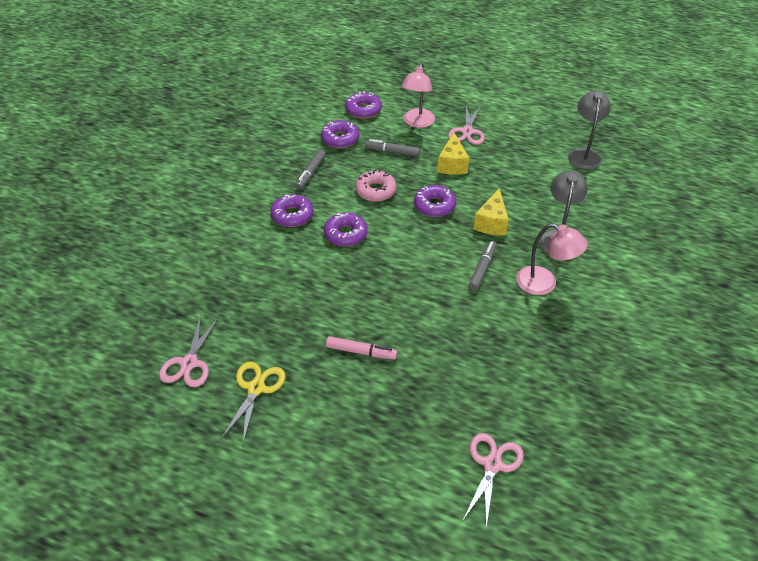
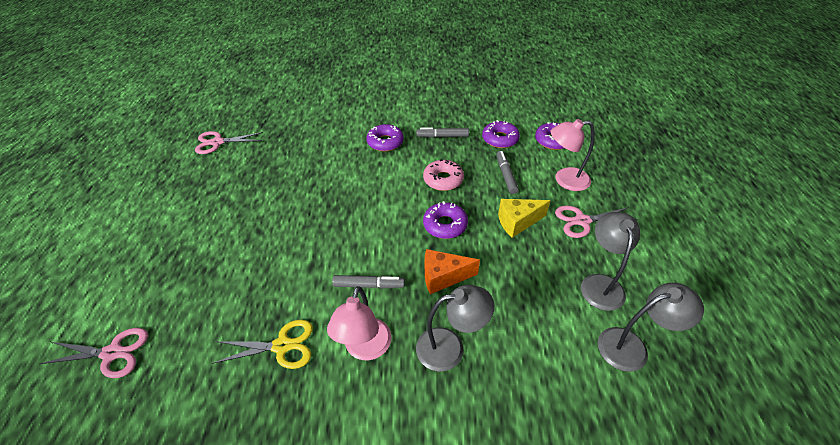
camera: 70 degrees right, 0 degrees up
yellow scissors [221,361,285,443] -> yellow scissors moved to [212,320,313,369]
purple donut [324,212,368,246] -> none
pink marker [326,336,398,360] -> none
yellow cheese [473,188,509,235] -> orange cheese [425,249,480,294]
none -> grey lamp [581,212,640,311]

